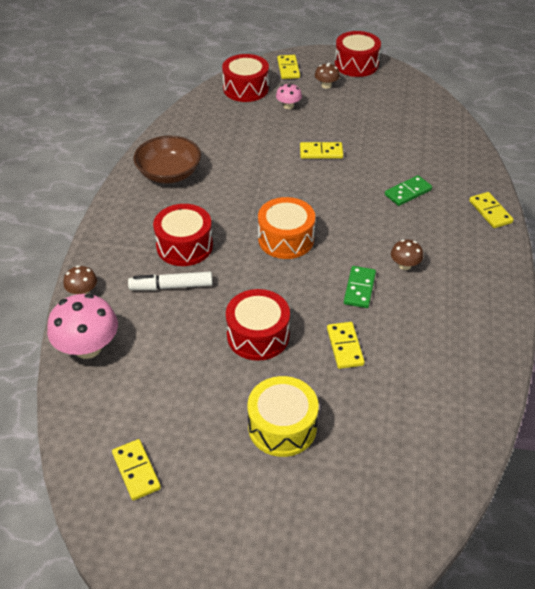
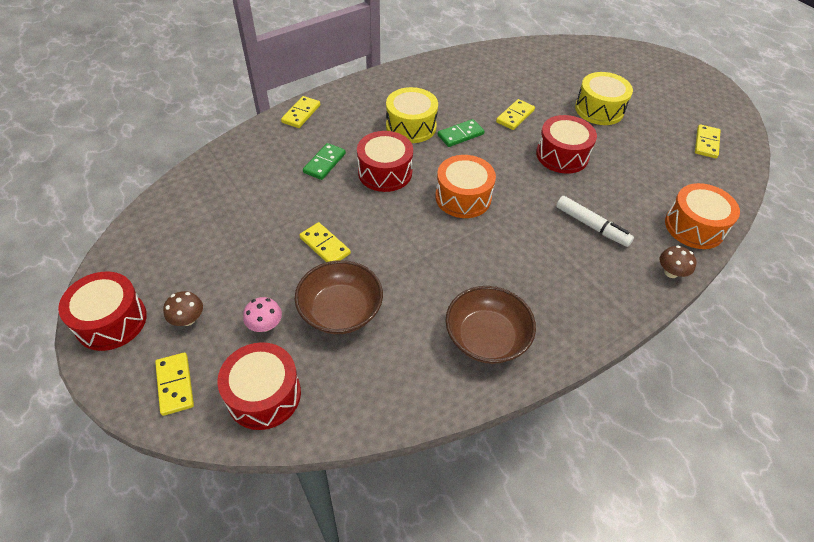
camera: 135 degrees left, 5 degrees up
pink mushroom [47,293,118,359] -> orange drum [665,183,740,249]
red drum [153,204,213,266] -> red drum moved to [357,131,413,192]
yellow domino [277,55,300,79] -> yellow domino turned 60 degrees counterclockwise [155,353,194,416]
green domino [385,175,432,206] -> green domino turned 75 degrees counterclockwise [303,143,346,180]
brown mushroom [391,239,423,270] -> yellow drum [386,87,438,143]
none -> brown bowl [295,260,383,334]

